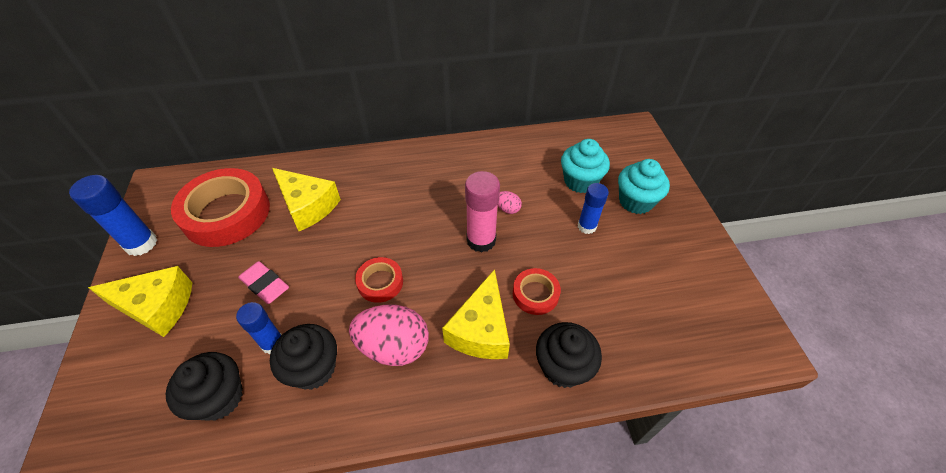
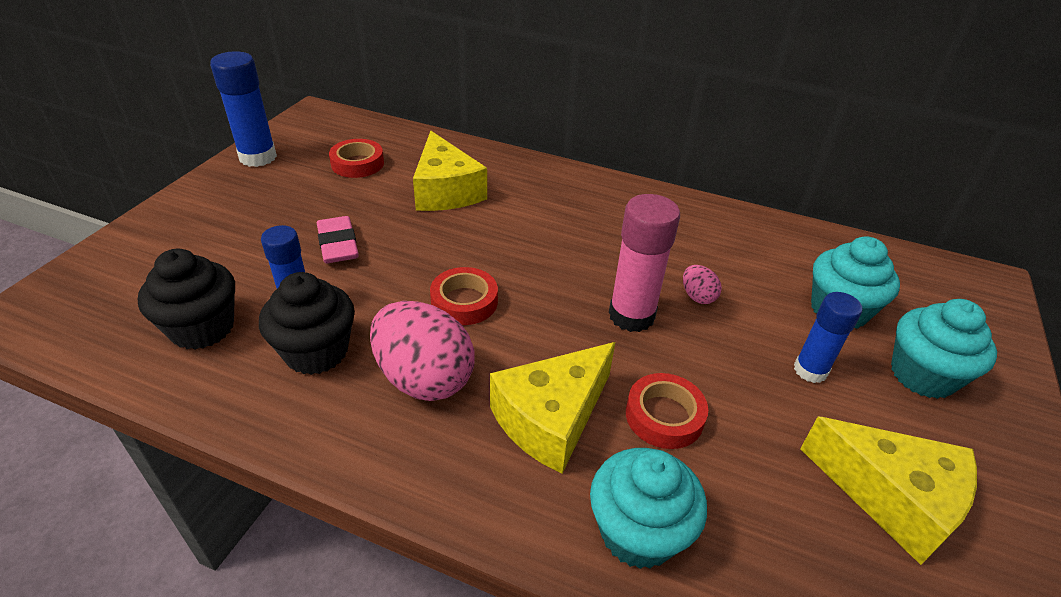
camera: 30 degrees right, 10 degrees down
yellow cheese [88,266,193,337] -> yellow cheese moved to [800,416,977,565]
red tape [171,168,270,247] -> red tape [329,139,384,178], size x0.49
black cupcake [536,322,602,388] -> turquoise cupcake [590,448,707,569]

